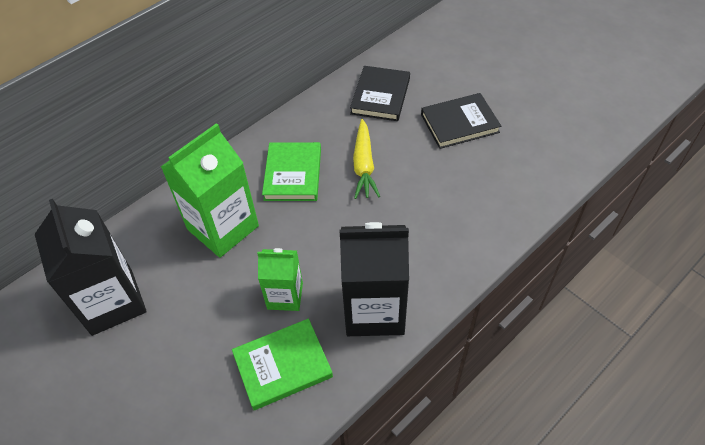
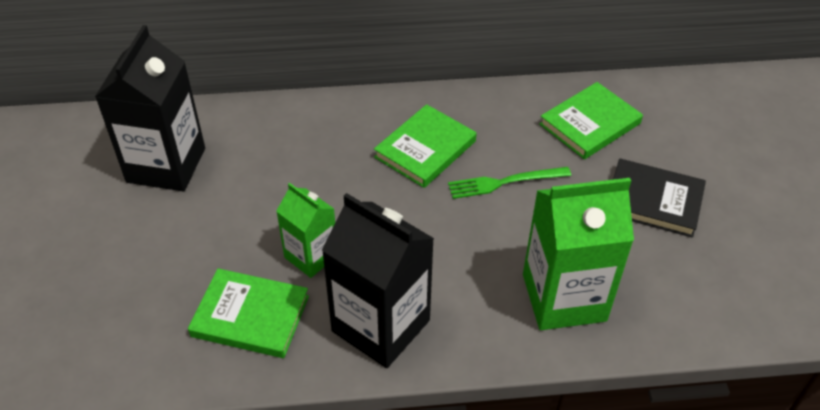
camera: 35 degrees right, 5 degrees down
green carton [161,123,259,258] -> green carton moved to [523,178,634,330]
black book [350,66,410,121] -> green book [539,82,643,159]
yellow carrot [353,119,380,199] -> green fork [448,167,571,199]

